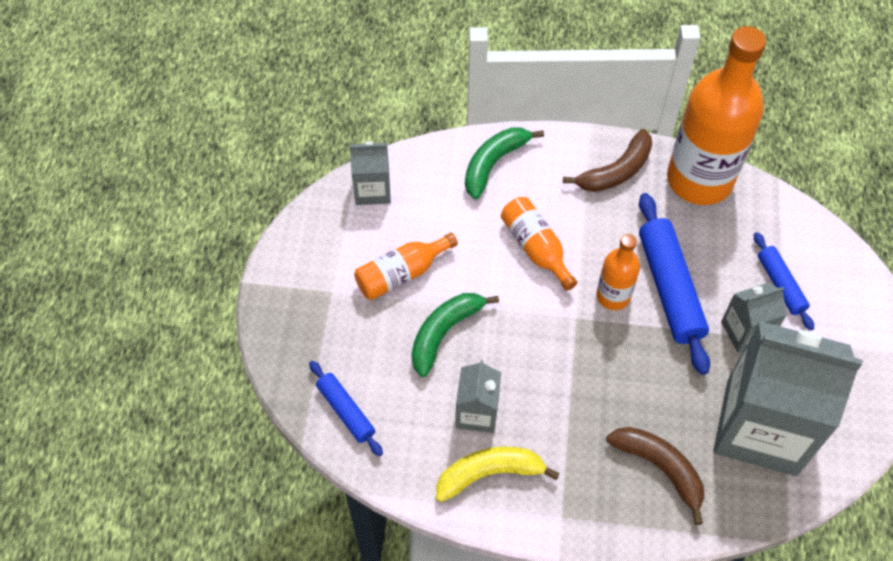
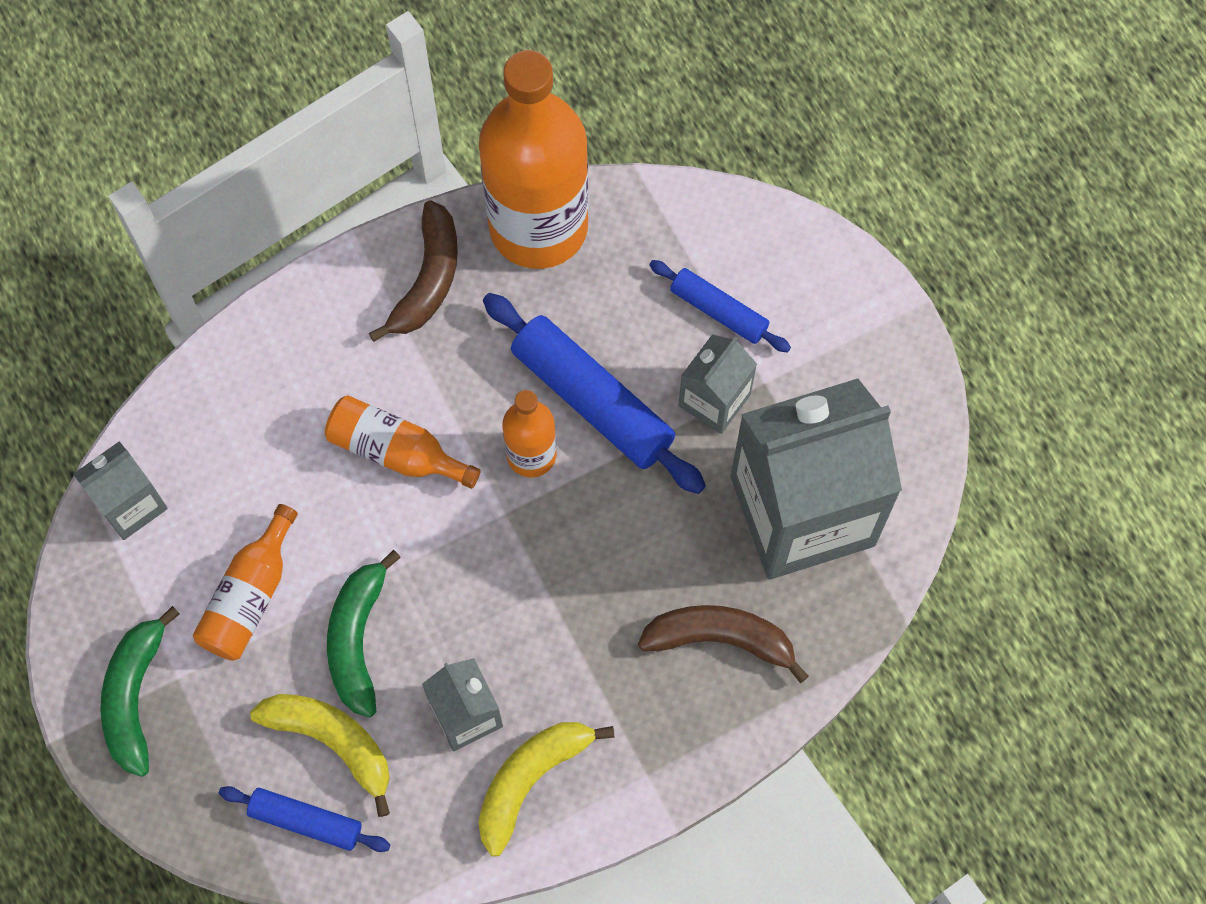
camera: 35 degrees left, 10 degrees up
green banana [465,127,544,199] -> green banana moved to [100,606,180,777]
none -> yellow banana [250,694,390,817]

